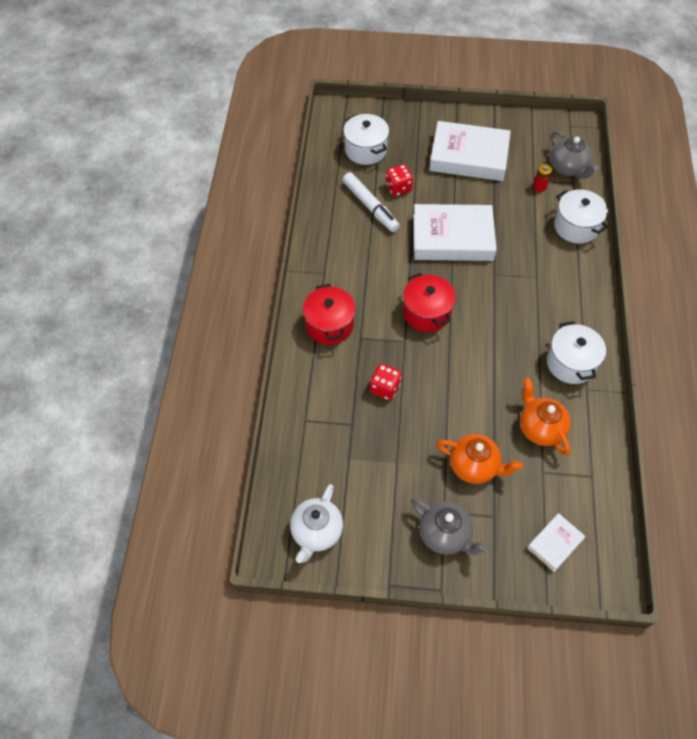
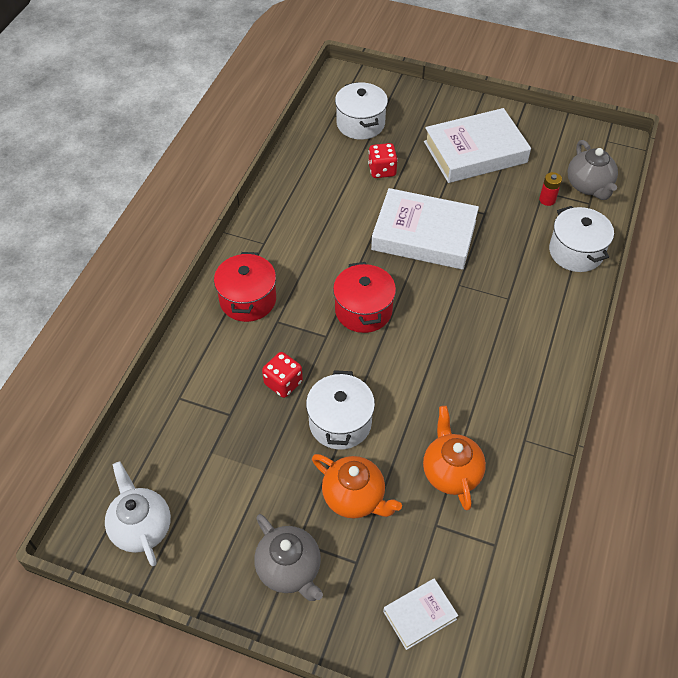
camera: 15 degrees right, 5 degrees down
white teapot [290,484,343,563] -> white teapot turned 120 degrees clockwise [105,461,171,566]
white marker [343,172,400,232] -> none
white book [429,121,511,181] -> white book turned 45 degrees counterclockwise [424,108,531,183]
white pot [547,321,606,384] -> white pot moved to [306,370,375,450]

